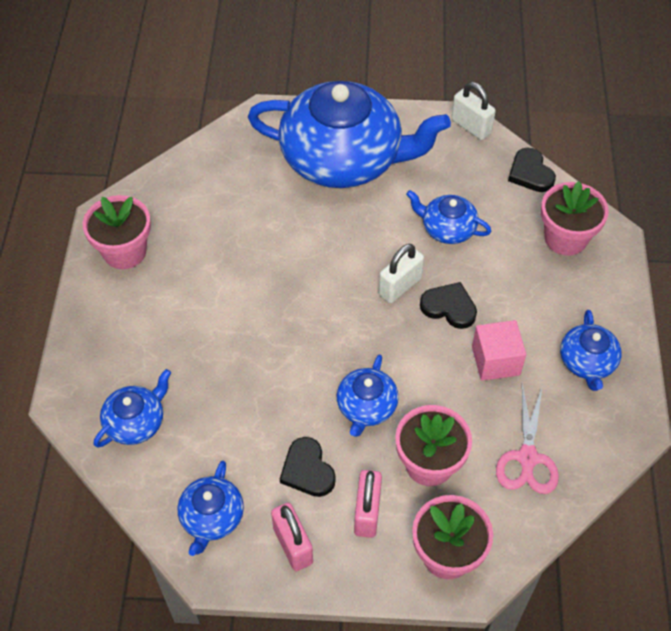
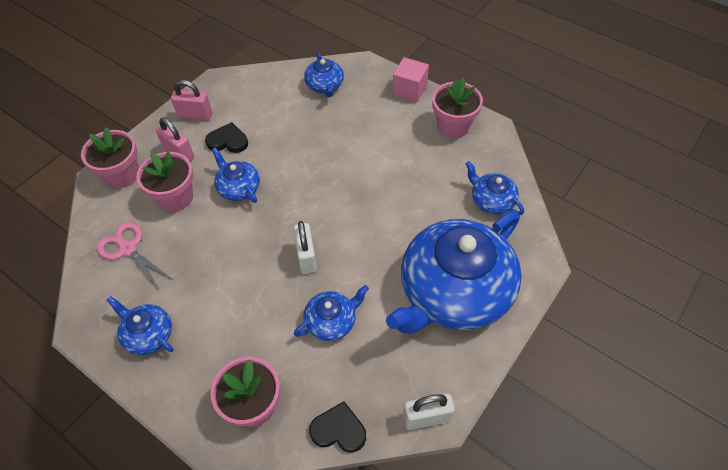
camera: 125 degrees right, 0 degrees up
blue teapot [178,461,244,556] -> blue teapot moved to [466,161,524,215]
black heart [420,282,477,329] -> none
pink cube [472,320,526,381] -> pink cube moved to [393,57,429,102]

